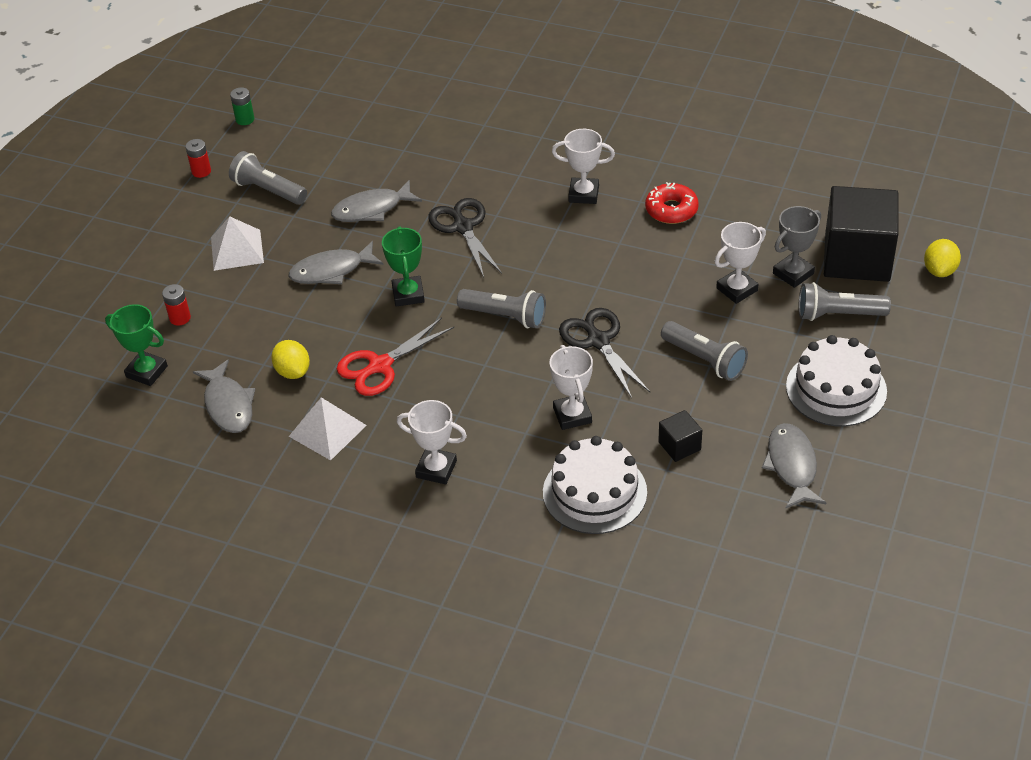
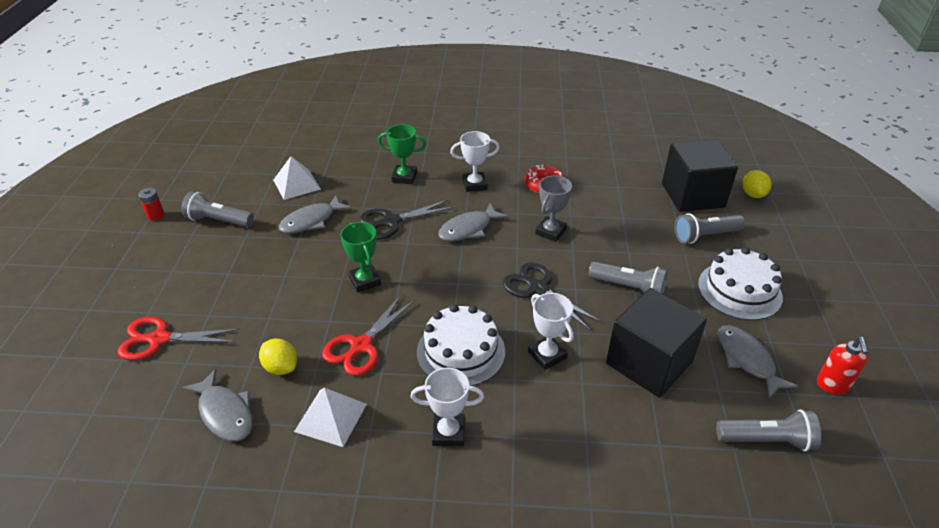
camera: 20 degrees left, 5 degrees down
green trophy [105,304,168,386] -> green trophy moved to [378,124,426,184]
red battery [162,284,191,325] -> red scissors [118,317,240,361]
white pyramid [211,216,264,271] -> white pyramid moved to [273,156,321,200]
green battery [230,87,254,125] -> none
grey fish [289,241,383,284] -> grey fish moved to [438,203,508,241]
black scissors [428,198,502,277] -> black scissors turned 75 degrees counterclockwise [359,200,454,240]
grey flashlight [457,289,546,328] -> grey flashlight moved to [716,409,821,452]
white cake [543,436,647,534] -> white cake moved to [417,304,505,386]
black cube [658,410,702,462] -> black cube [606,288,707,398], size x2.29
white trophy [714,222,766,304] -> none
grey trophy [773,206,821,288] -> grey trophy moved to [536,175,572,242]
none -> red soap dispenser [817,337,869,395]

